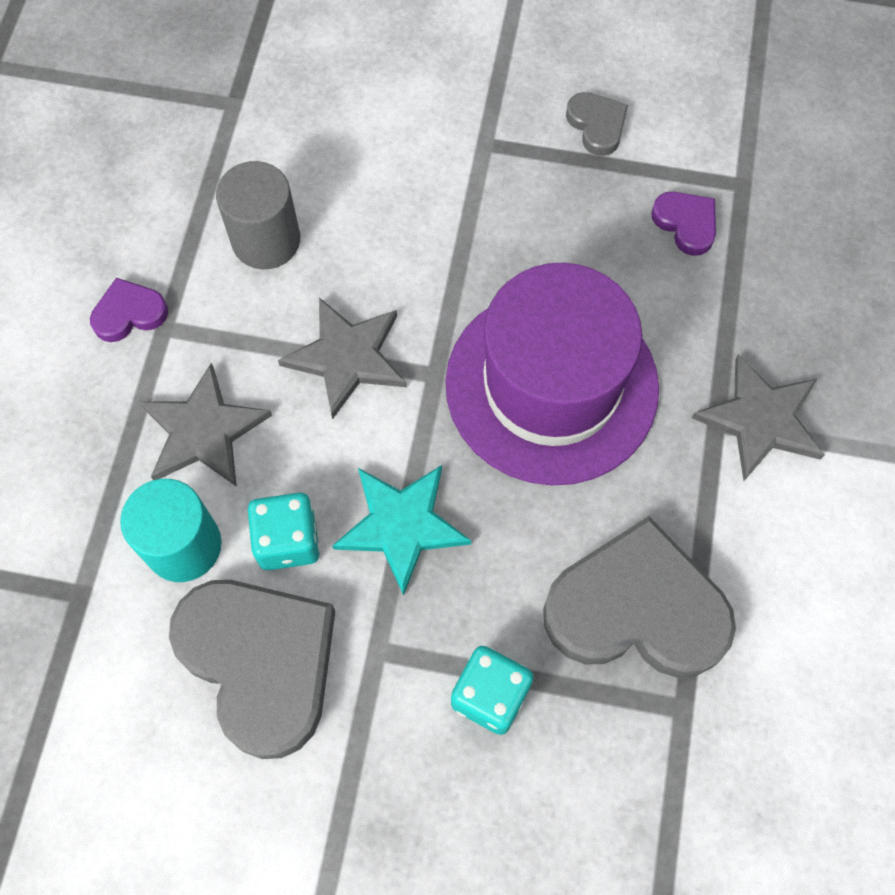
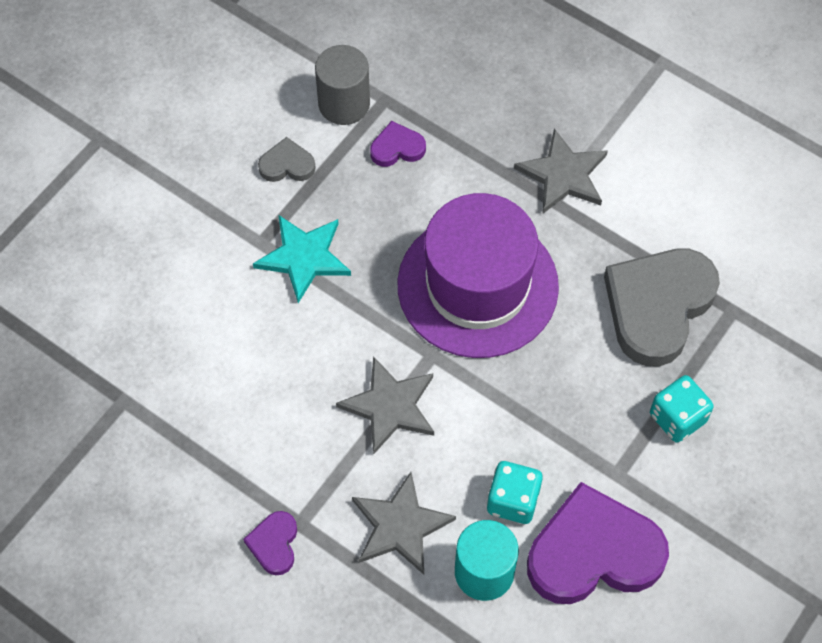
camera: 65 degrees left, 5 degrees down
grey heart [169,580,335,759] -> purple heart [527,482,669,604]
grey cylinder [216,161,300,269] -> grey cylinder moved to [315,45,370,125]
turquoise star [332,465,471,596] -> turquoise star moved to [253,215,351,303]

